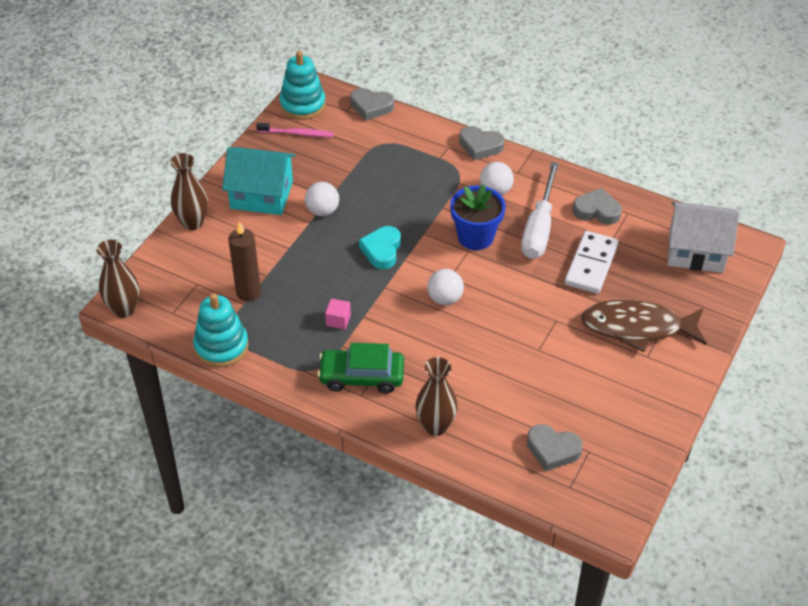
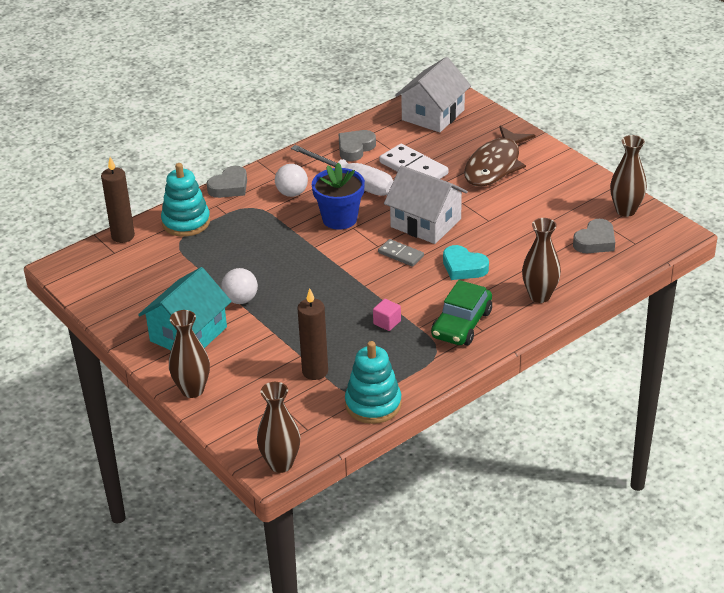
camera: 65 degrees left, 10 degrees down
pink toothbrush [256,123,334,137] -> none
turquoise stacking toy [279,51,326,120] -> turquoise stacking toy moved to [161,163,210,237]
grey heart [350,88,394,121] -> brown candle [101,157,135,243]
turquoise heart [359,226,401,269] -> turquoise heart moved to [443,245,489,280]
white ball [427,269,464,305] -> grey domino [378,239,424,267]
none -> white house [384,165,468,244]
none -> brown vase [610,135,647,217]

